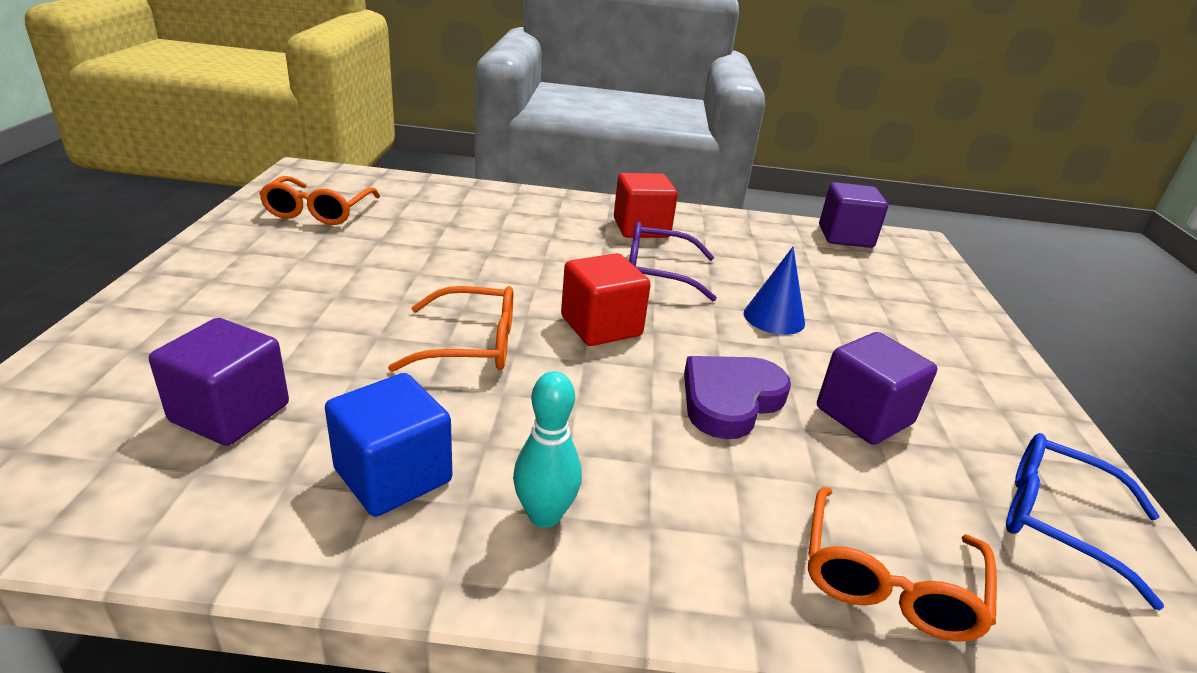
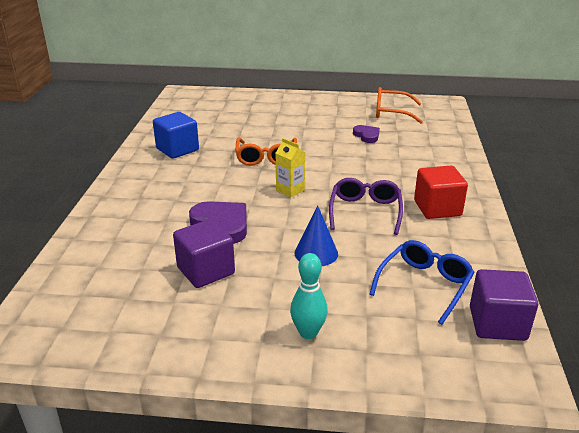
camera: 95 degrees right, 0 degrees up
purple cube [149,318,289,446] -> none
turquoise bowling pin [513,371,582,528] -> turquoise bowling pin moved to [290,253,328,339]
red cube [561,253,651,346] -> yellow carton [276,138,305,198]
orange glasses [808,487,997,642] -> none
blue glasses [1006,433,1164,610] -> blue glasses moved to [370,240,475,325]
none -> purple heart [353,125,380,143]

